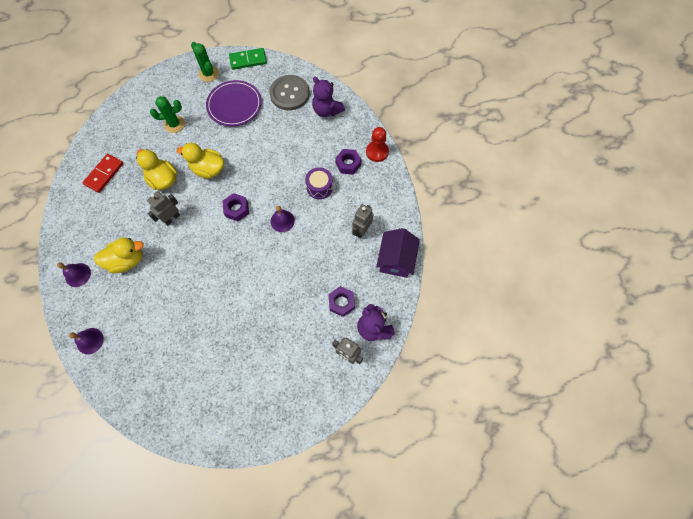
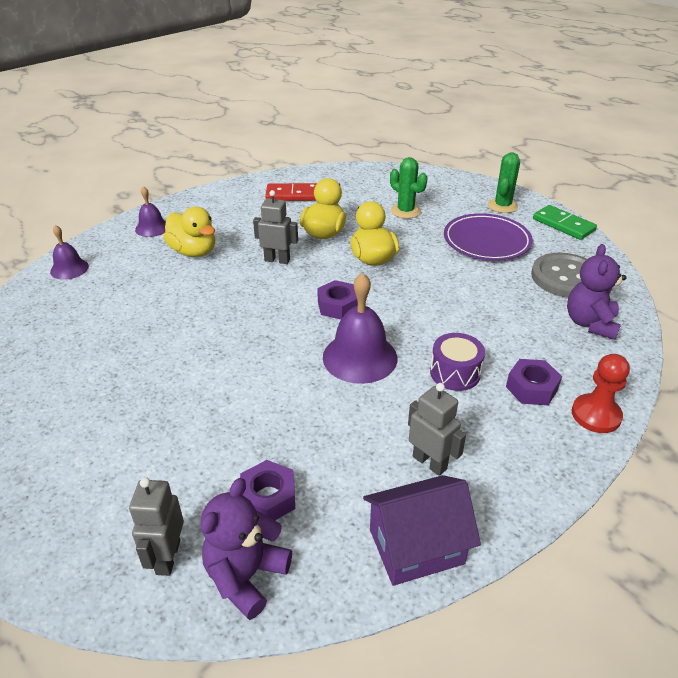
camera: 60 degrees right, 30 degrees down
purple bell [271,206,295,232] -> purple bell [323,273,397,384], size x1.72
grey robot [352,204,373,238] -> grey robot turned 45 degrees clockwise [408,383,466,476]

